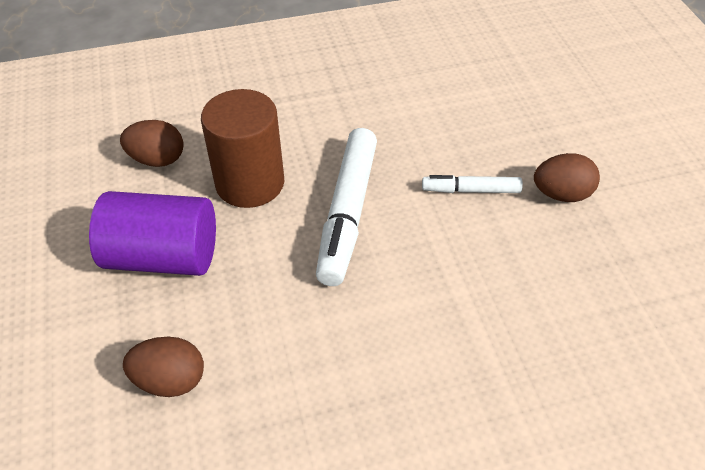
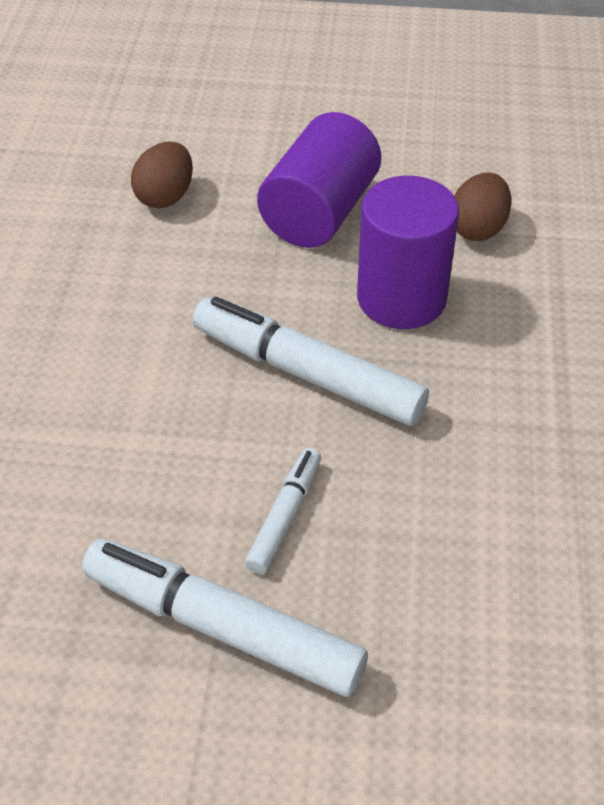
camera: 110 degrees right, 0 degrees up
brown cylinder [201,89,284,208] -> purple cylinder [357,176,459,329]
brown egg [534,153,600,202] -> white marker [82,539,368,697]

